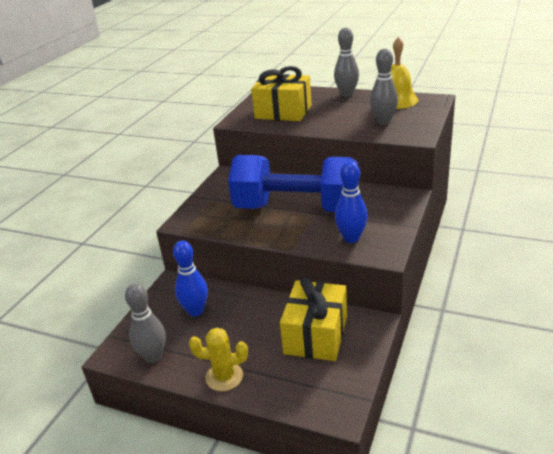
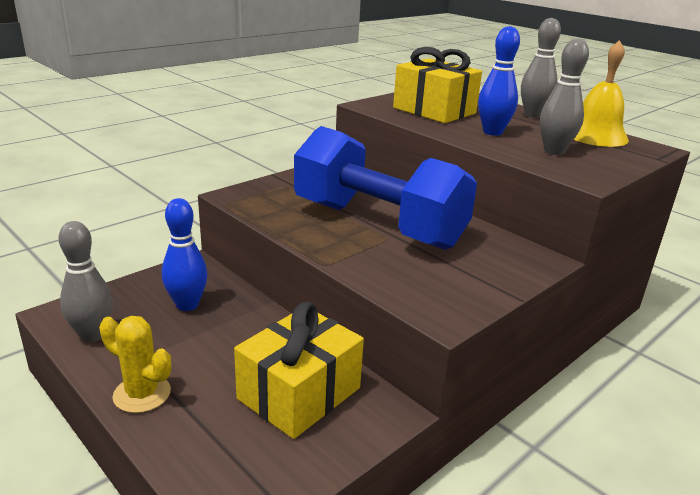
camera: 20 degrees right, 5 degrees down
blue bowling pin [335,161,368,243] -> blue bowling pin moved to [478,26,520,136]

